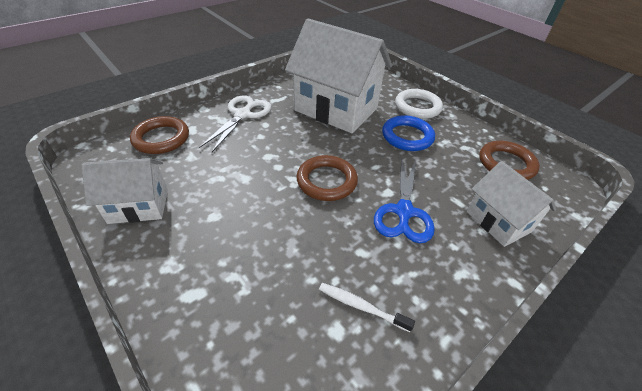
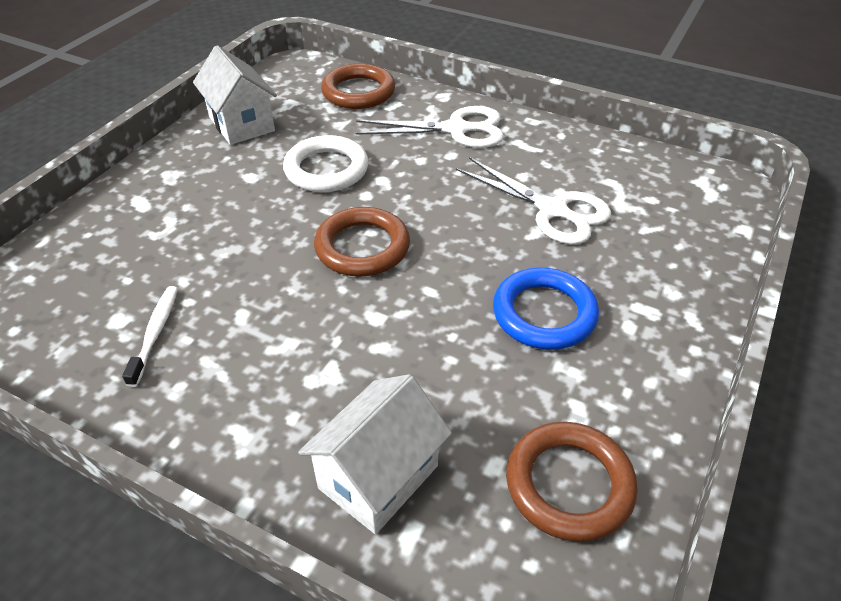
camera: 70 degrees right, 0 degrees up
white house [285,18,392,133] -> white scissors [456,157,611,244]
blue scissors [374,157,435,243] -> none
white ring [395,89,443,119] -> white ring moved to [283,135,369,192]

